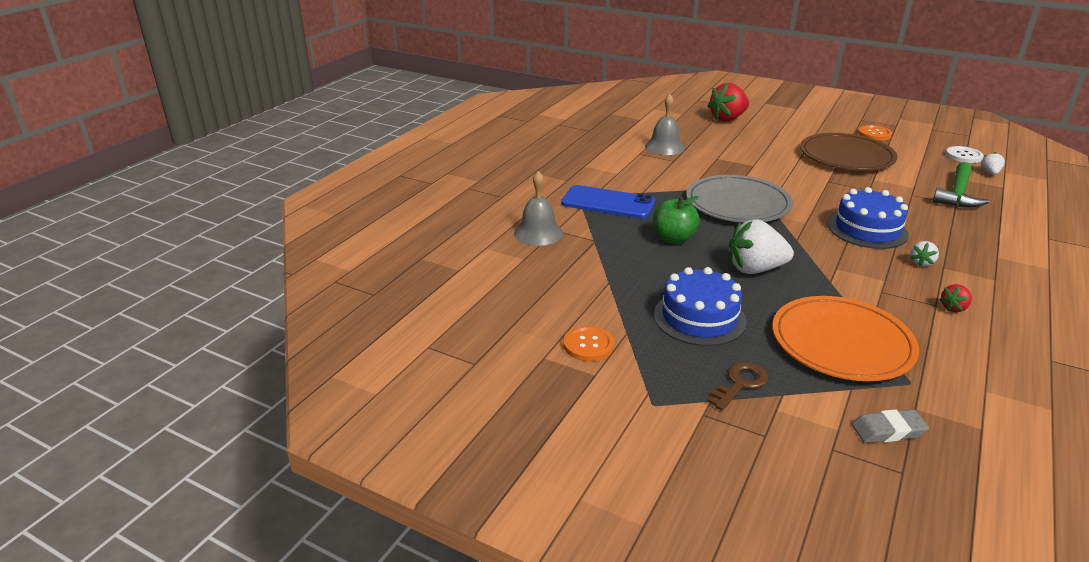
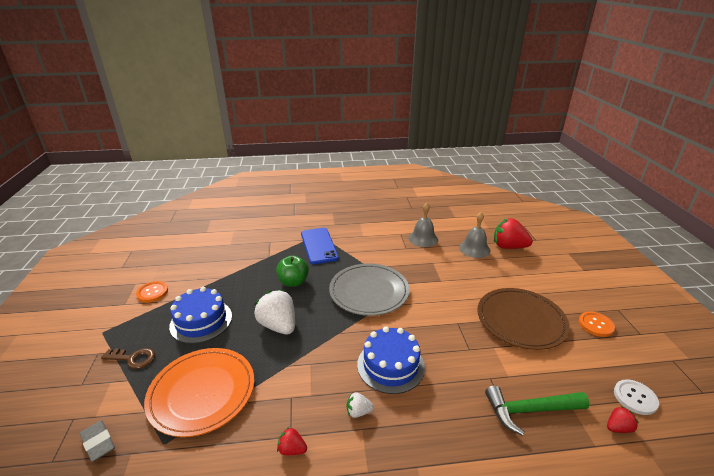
camera: 55 degrees right, 0 degrees up
grey bell [514,171,563,246] -> grey bell moved to [459,212,490,258]
white strawberry [981,152,1005,175] -> red strawberry [607,406,639,433]

